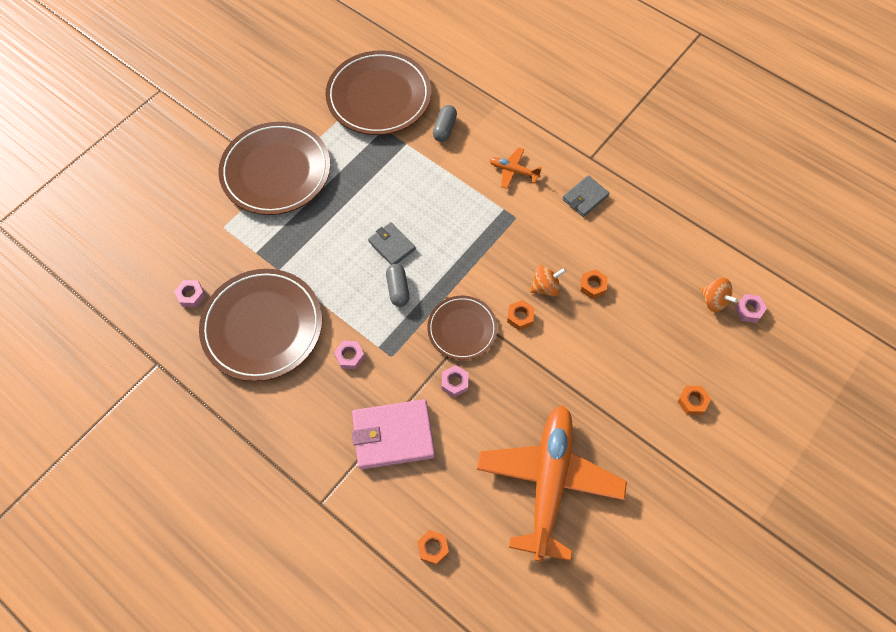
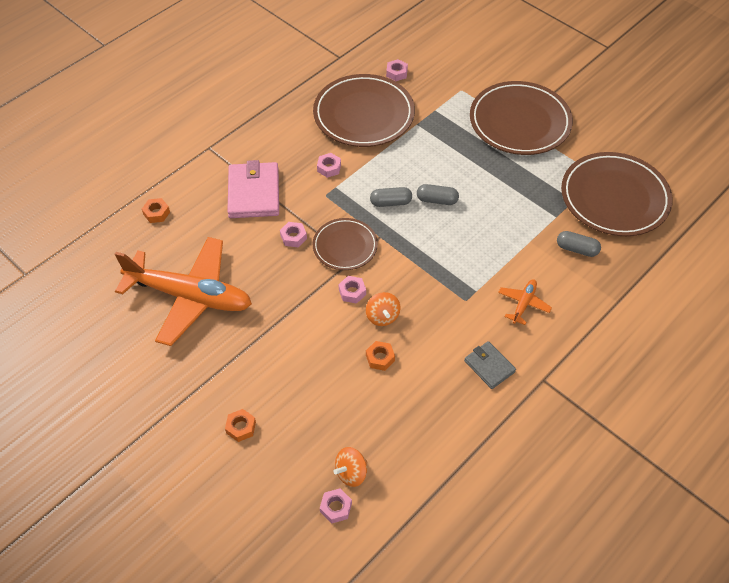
camera: 95 degrees right, 10 degrees down
grey wallet [368,222,416,265] -> grey capsule [417,184,459,205]
orange nut [507,300,535,330] -> pink nut [339,276,366,304]

